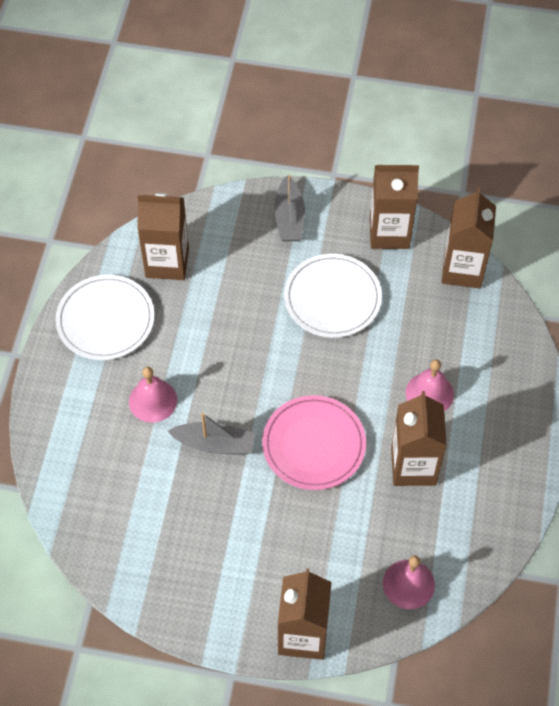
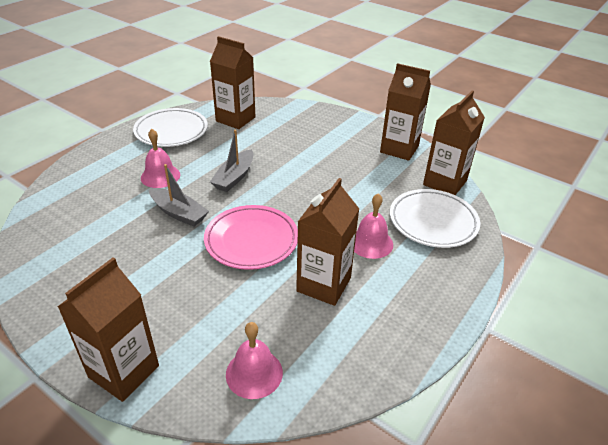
camera: 25 degrees right, 20 degrees down
grey boat [274,175,305,241] -> grey boat moved to [210,130,253,192]
white plate [284,254,382,338] -> white plate moved to [390,189,480,248]

